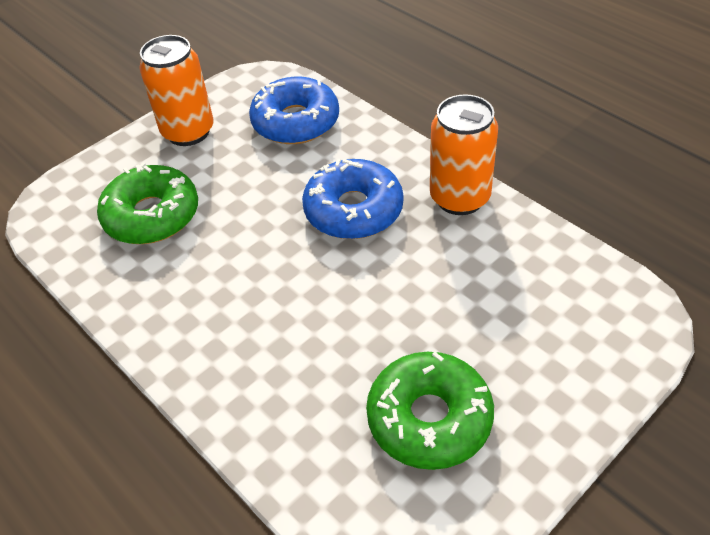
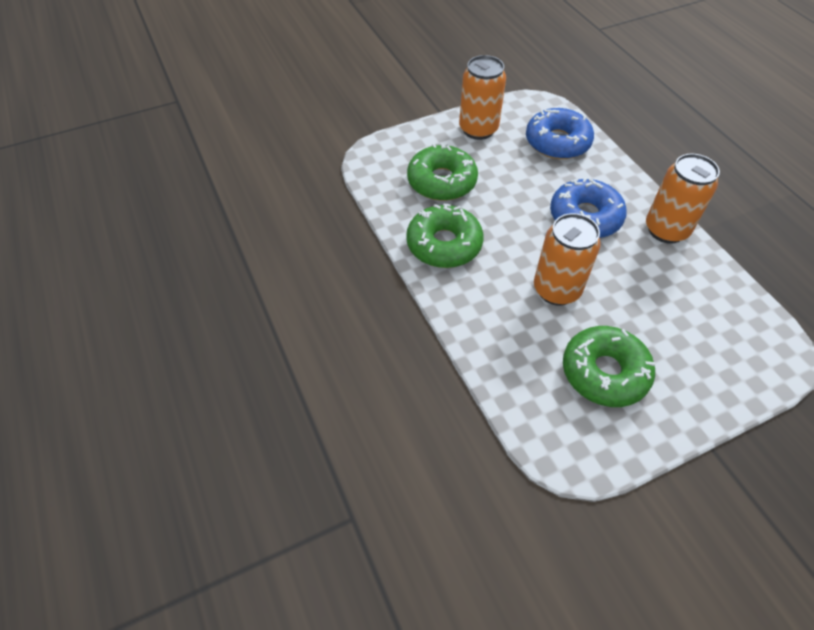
camera: 15 degrees right, 5 degrees up
none -> green donut [406,203,483,268]
none -> orange can [534,213,601,306]

